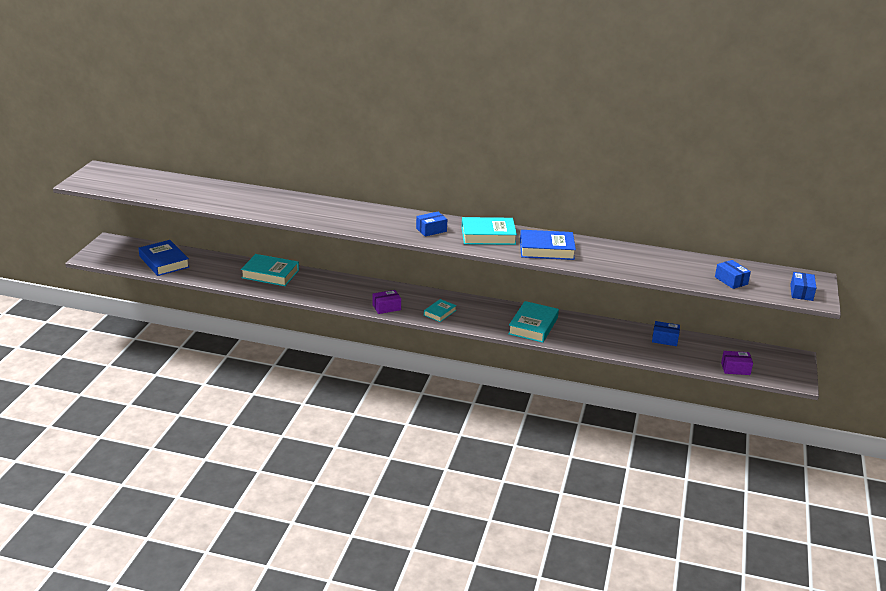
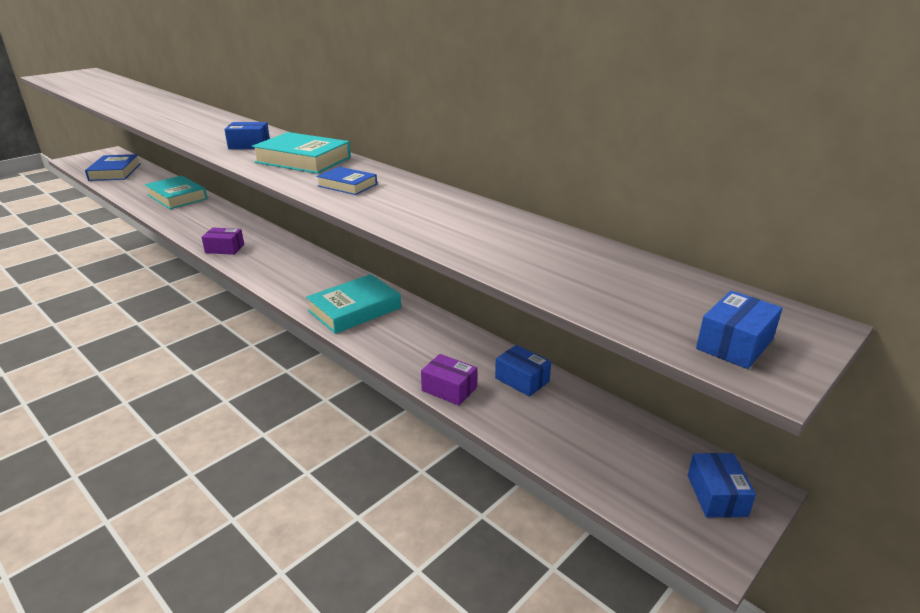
camera: 30 degrees right, 0 degrees up
turquoise book [424,299,457,322] -> none
blue book [520,230,576,260] -> blue book [316,167,377,195], size x0.56
blue box [715,260,751,289] -> blue box moved to [688,453,756,517]
purple box [721,351,753,375] -> purple box moved to [421,354,477,406]

